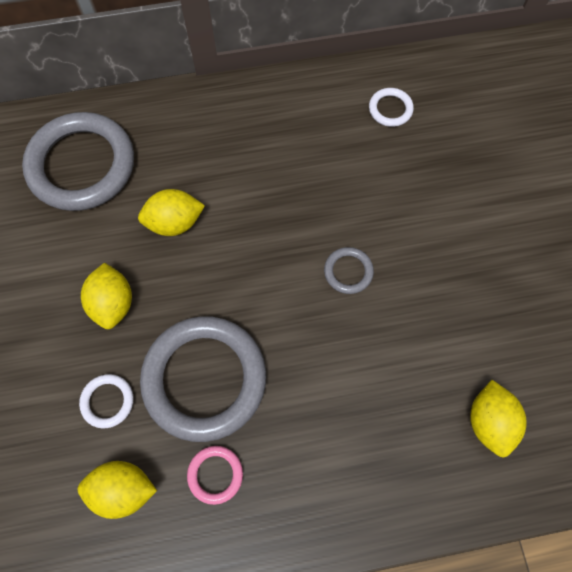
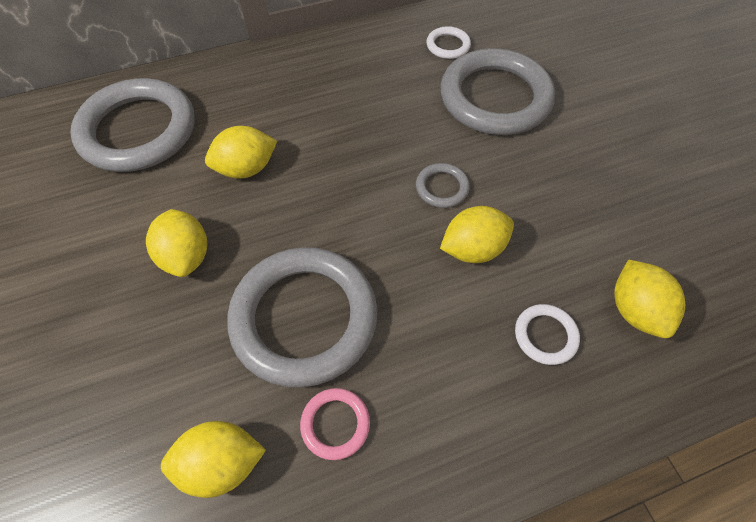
camera: 10 degrees left, 10 degrees down
white ring [79,374,134,428] -> white ring moved to [515,304,580,365]
none -> grey ring [440,48,555,135]
none -> yellow lemon [440,206,514,263]

